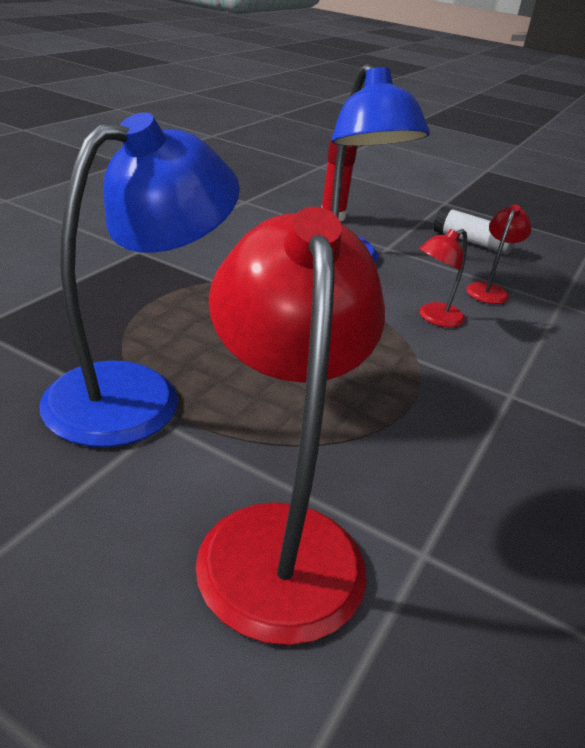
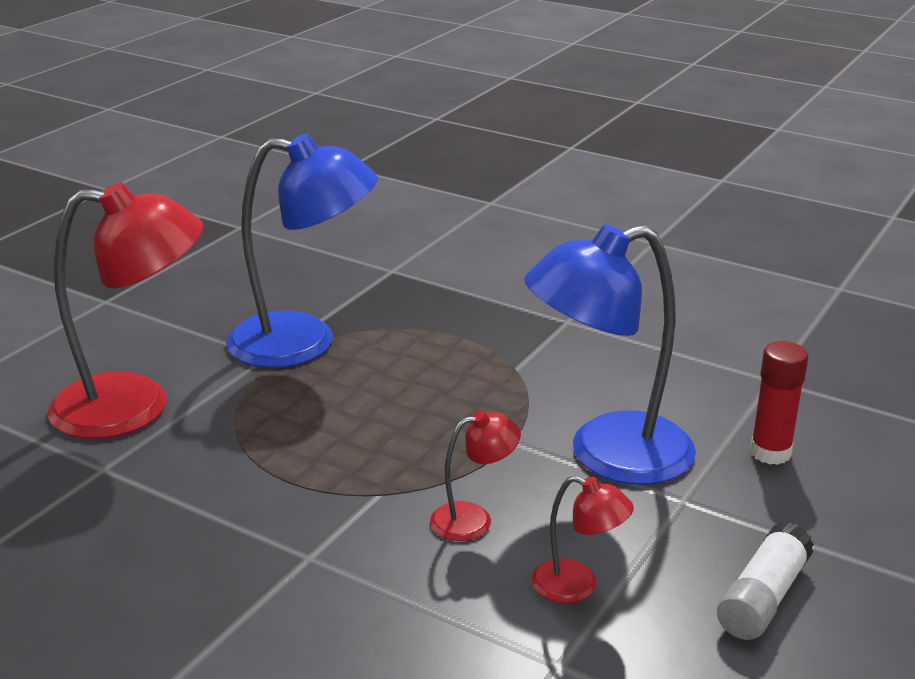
camera: 95 degrees right, 5 degrees down
blue lamp [39,112,240,447] -> blue lamp turned 45 degrees counterclockwise [226,134,378,368]
red lamp [419,229,467,327] -> red lamp turned 105 degrees clockwise [430,411,521,541]

